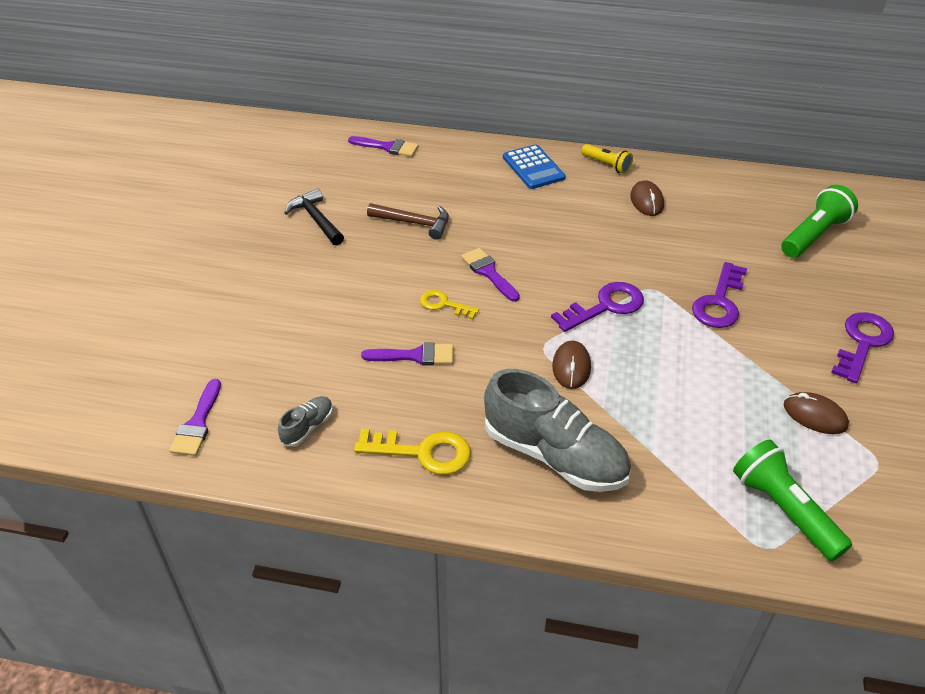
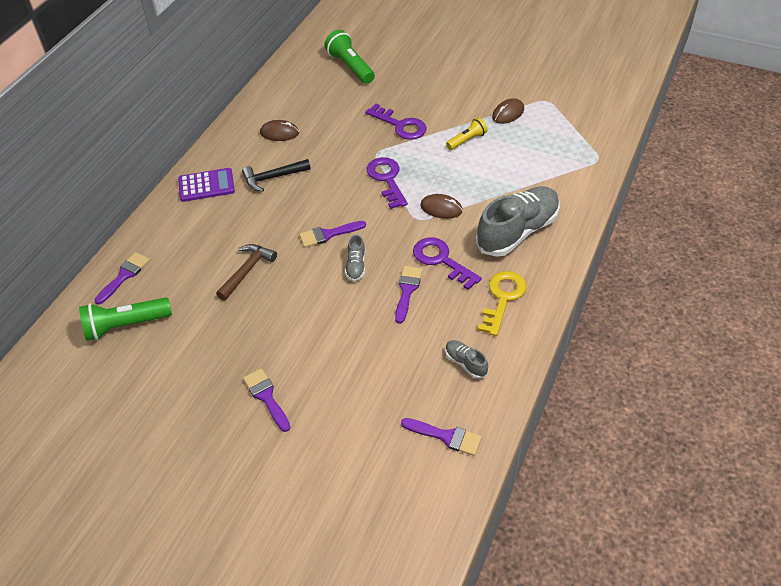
camera: 75 degrees left, 5 degrees up
black hammer [284,188,344,246] -> black hammer moved to [242,159,311,192]
yellow key [420,290,479,320] -> grey shoe [345,235,365,281]
blue calculator [503,144,566,189] -> purple calculator [178,168,235,202]
yellow flashlight [581,144,633,174] -> yellow flashlight moved to [446,118,487,150]
green flashlight [733,440,852,561] -> green flashlight moved to [79,298,172,341]
purple key [831,312,894,383] -> purple key moved to [413,237,482,290]
none -> purple brush [243,368,291,432]

